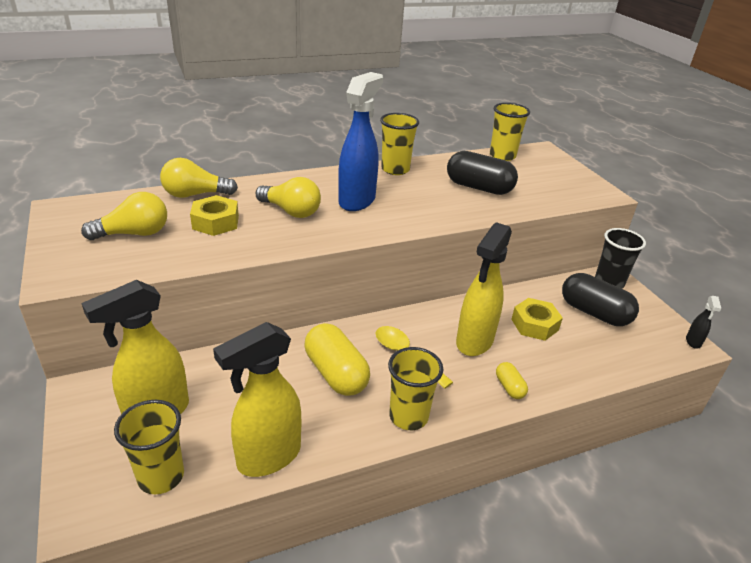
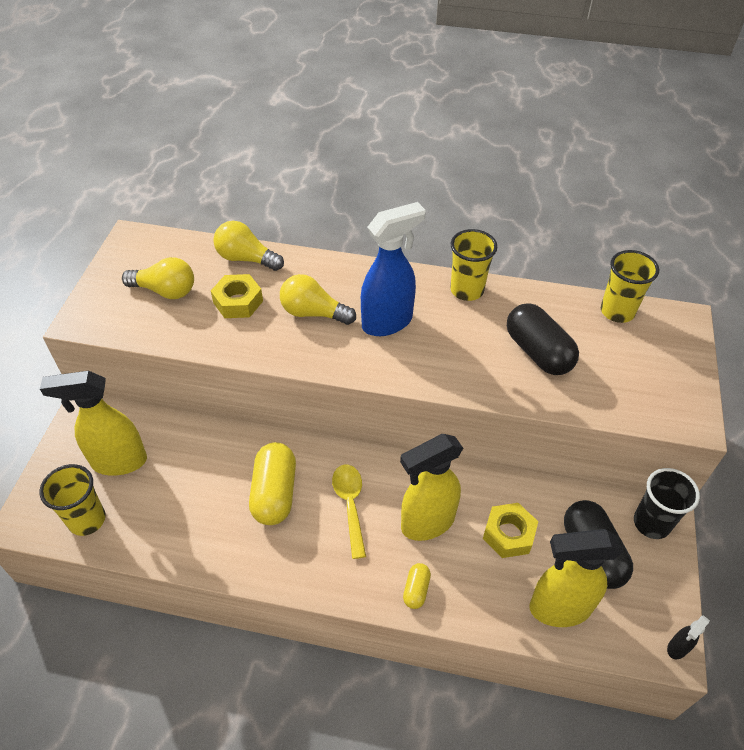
camera: 35 degrees right, 15 degrees up
yellow spray bottle [213,322,301,477] -> yellow spray bottle moved to [530,529,623,627]
yellow light bulb [256,177,321,218] -> yellow light bulb turned 135 degrees clockwise [280,274,356,325]
yellow cup [388,347,443,430] -> none

